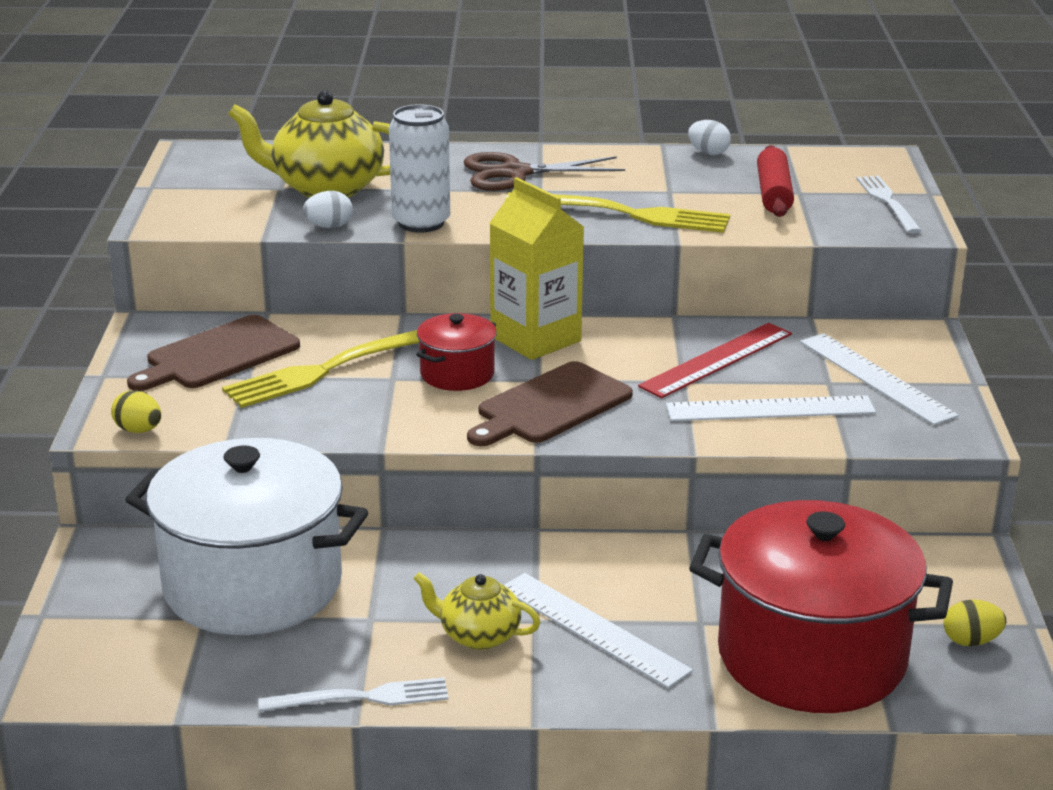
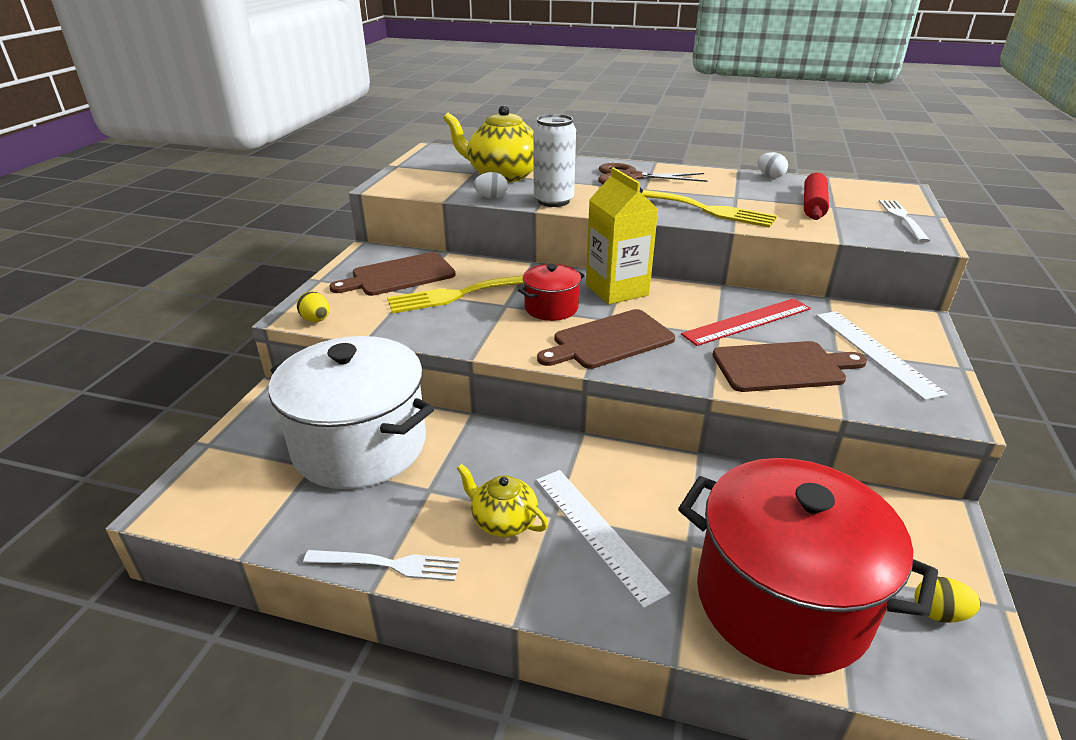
camera: 15 degrees right, 5 degrees up
white ruler [666,395,876,421] -> brown cutting board [713,341,867,392]

